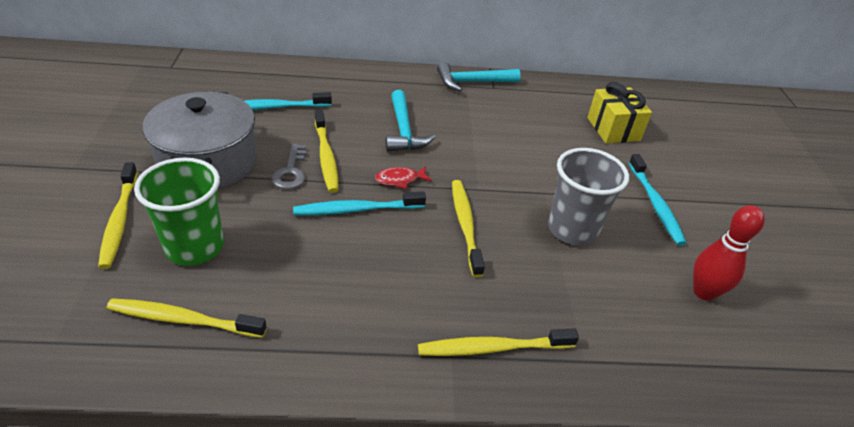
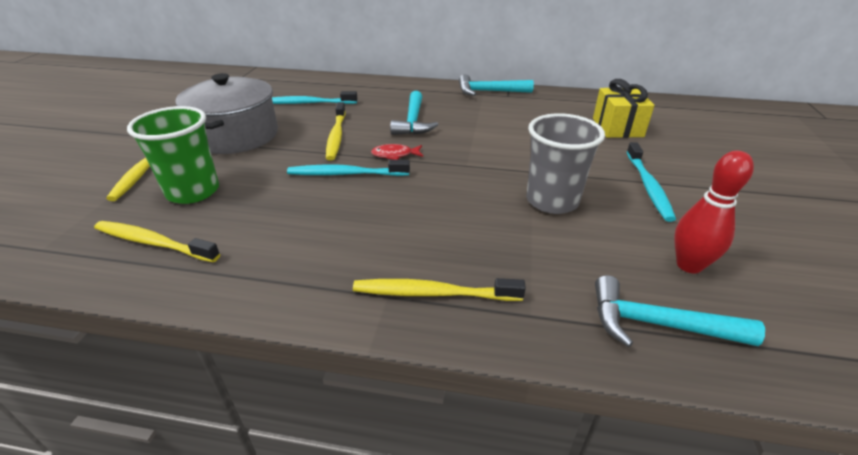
camera: 15 degrees right, 5 degrees down
grey key [271,144,307,190] -> none
yellow toothbrush [452,180,485,277] -> none
none -> turquoise hammer [595,275,765,347]

